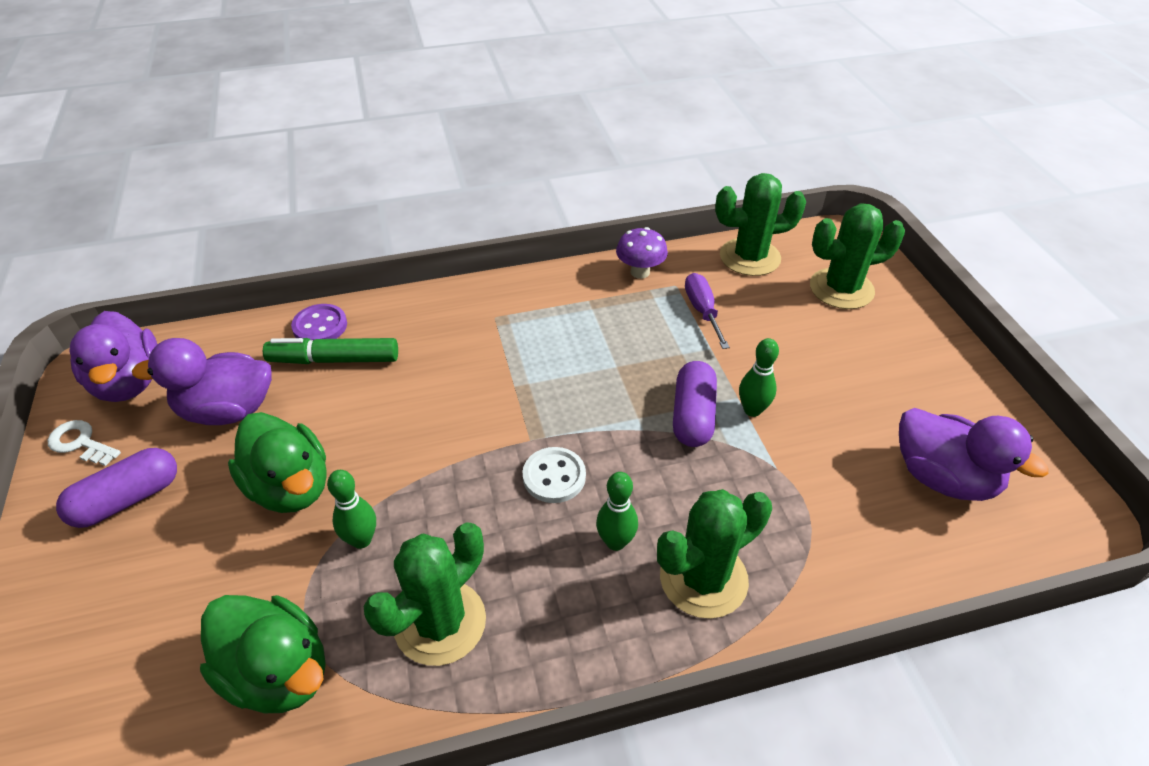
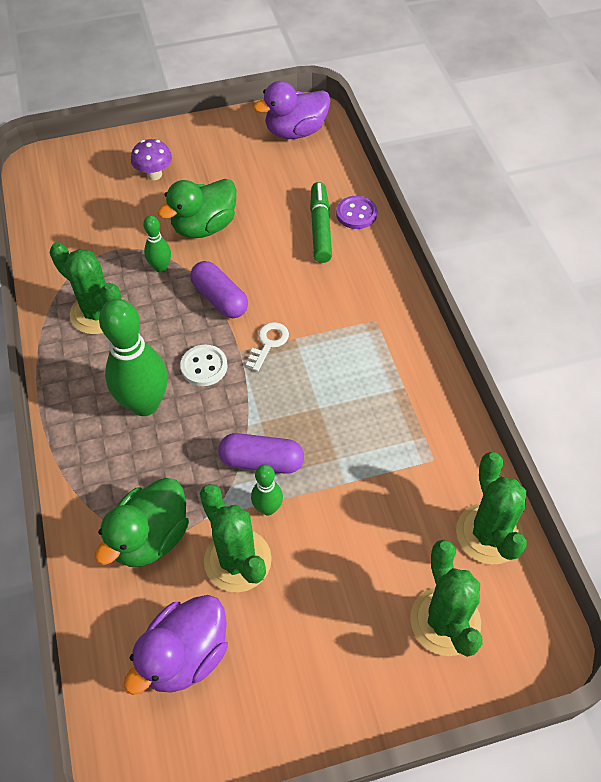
camera: 90 degrees right, 10 degrees up
white key [47,420,121,466] -> white key moved to [246,322,289,371]
purple capsule [56,448,177,528] -> purple capsule moved to [190,261,248,318]
purple duck [132,338,272,425] -> none
green duck [200,595,325,713] -> green duck moved to [95,478,189,567]
green bowling pin [596,472,638,551] -> green bowling pin [99,299,168,416], size x2.01
purple mushroom [616,227,668,279] -> purple mushroom moved to [131,139,172,180]
green cactus [657,489,772,619] -> green cactus moved to [200,484,272,592]
purple screwdriver [685,273,730,349] -> none

